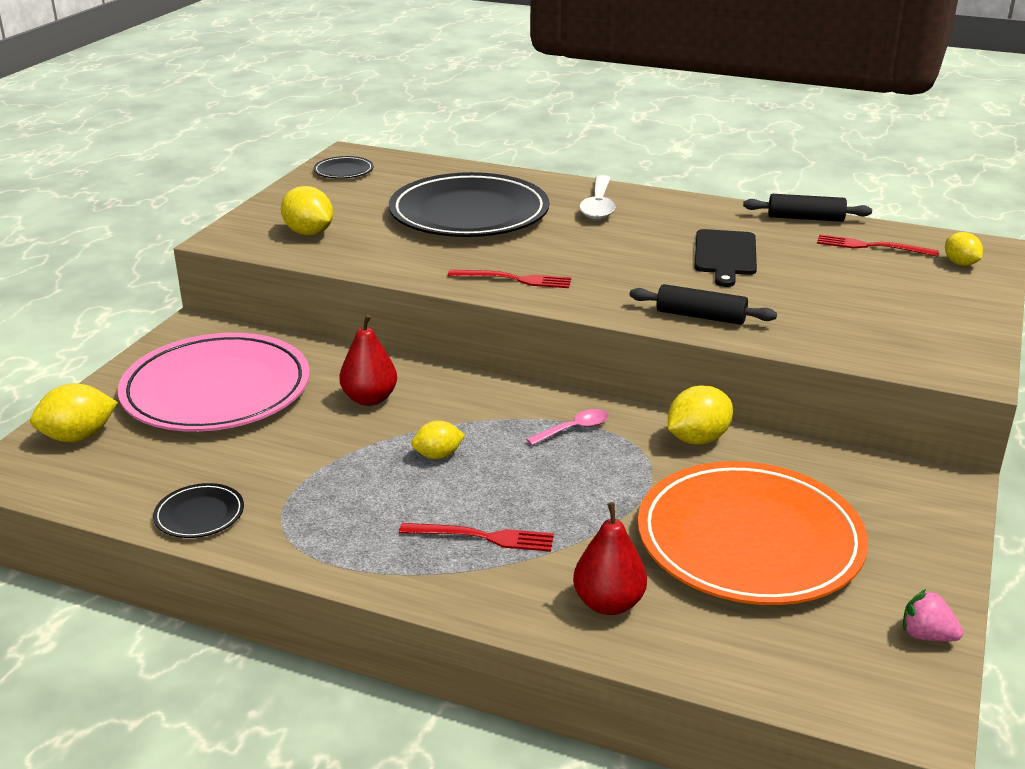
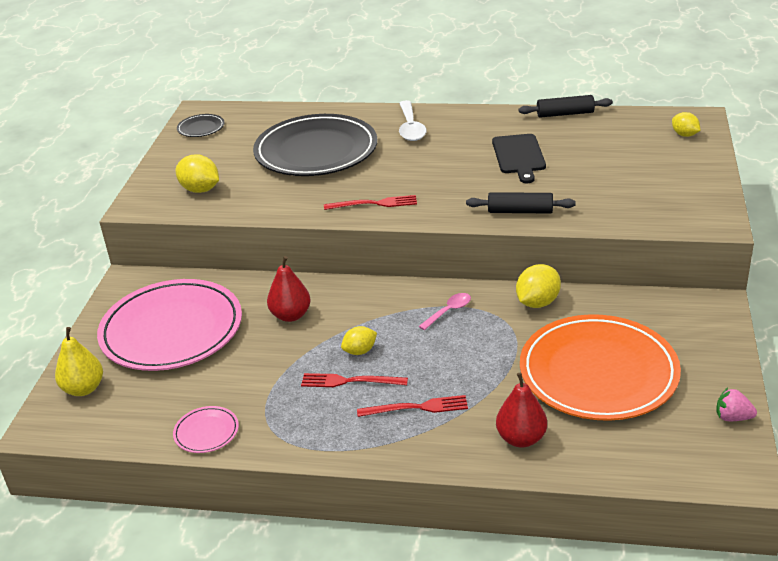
camera: 10 degrees left, 5 degrees up
yellow lemon [30,383,118,442] -> yellow pear [55,327,103,396]
black plate [153,483,244,538] -> pink plate [173,406,239,453]
red fork [817,234,939,257] -> red fork moved to [301,373,408,387]

